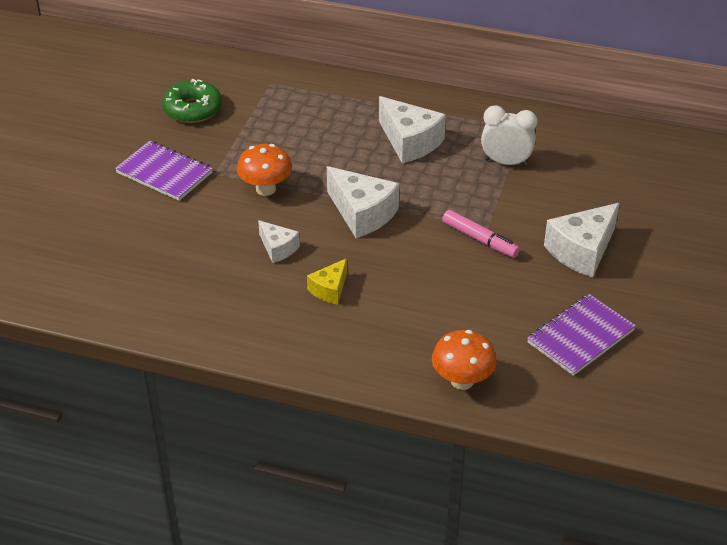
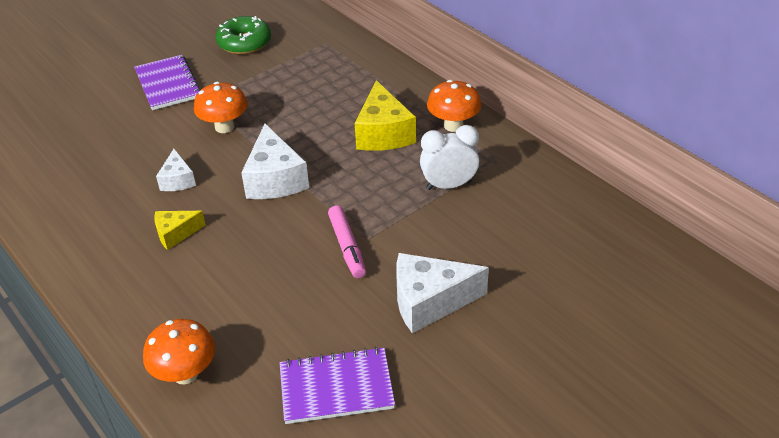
camera: 35 degrees right, 0 degrees up
white cheese [379,96,446,163] -> yellow cheese [355,80,416,151]
white clock [481,105,537,166] -> white clock turned 60 degrees counterclockwise [420,125,479,190]
none -> orange mushroom [427,80,481,132]

